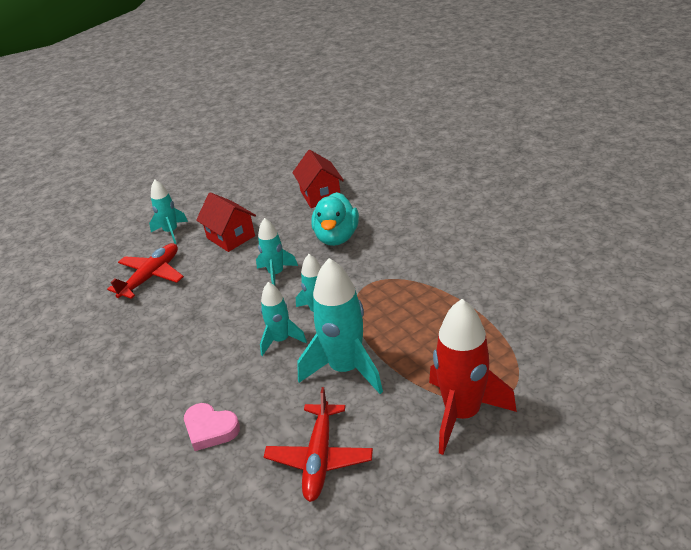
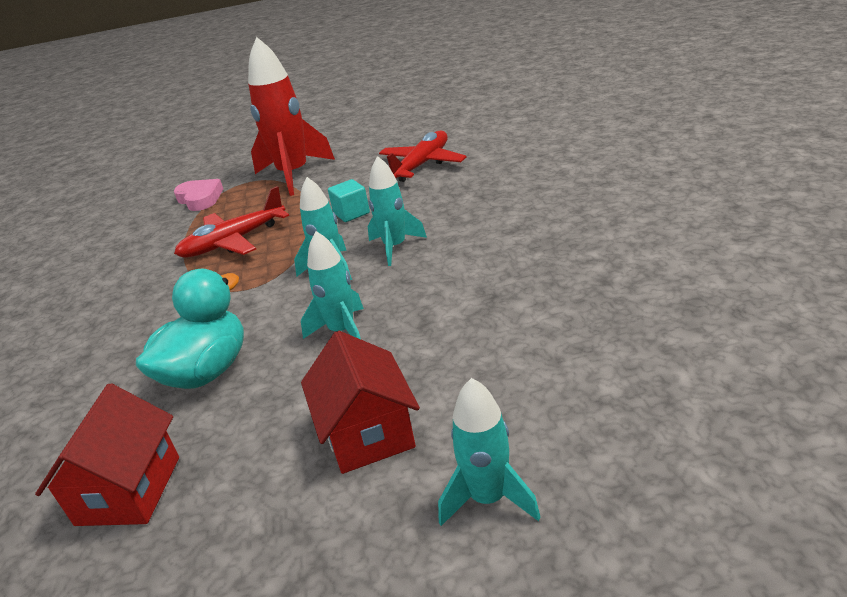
camera: 155 degrees left, 5 degrees down
red plane [107,243,184,299] -> red plane moved to [174,186,289,258]
pink heart [184,403,240,451] -> pink heart moved to [174,179,223,211]
turquoise rocket [297,258,383,394] -> turquoise cube [328,179,370,222]

